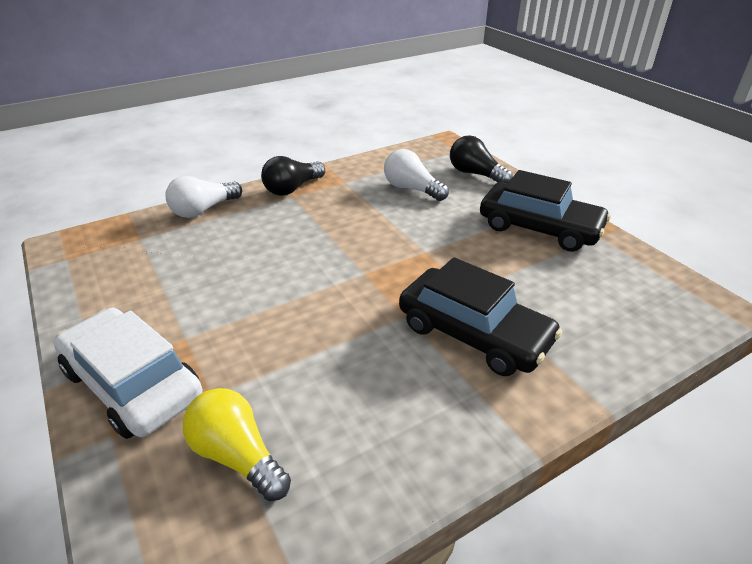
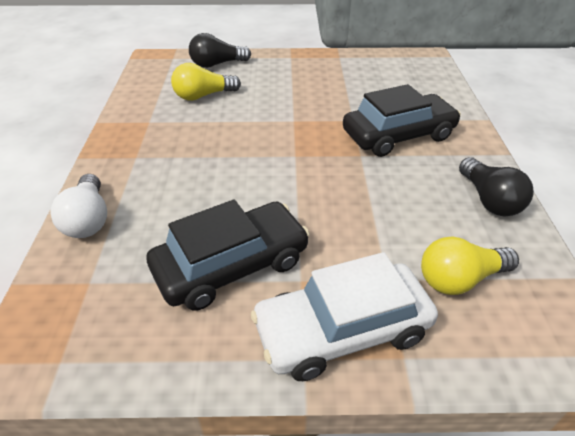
camera: 60 degrees left, 5 degrees up
black light bulb [261,156,325,196] -> black light bulb moved to [459,157,534,216]
white light bulb [384,149,449,201] -> yellow light bulb [171,63,241,101]
black car [480,170,611,252] -> black car moved to [147,200,310,311]

